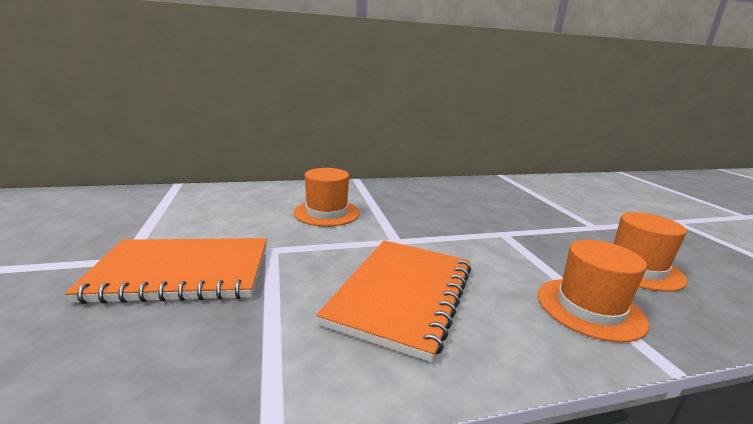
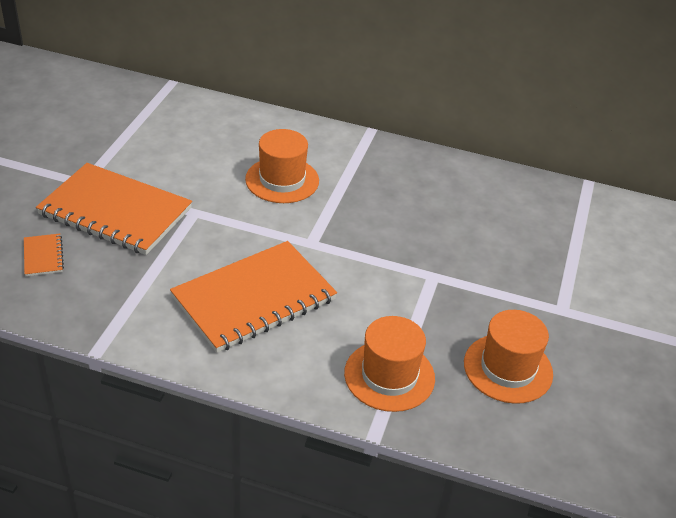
camera: 30 degrees right, 20 degrees up
none -> orange notebook [24,233,64,276]

